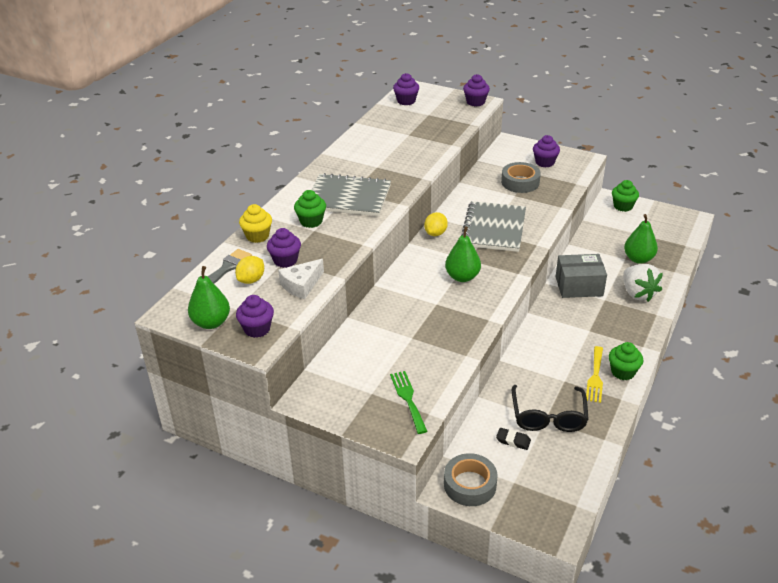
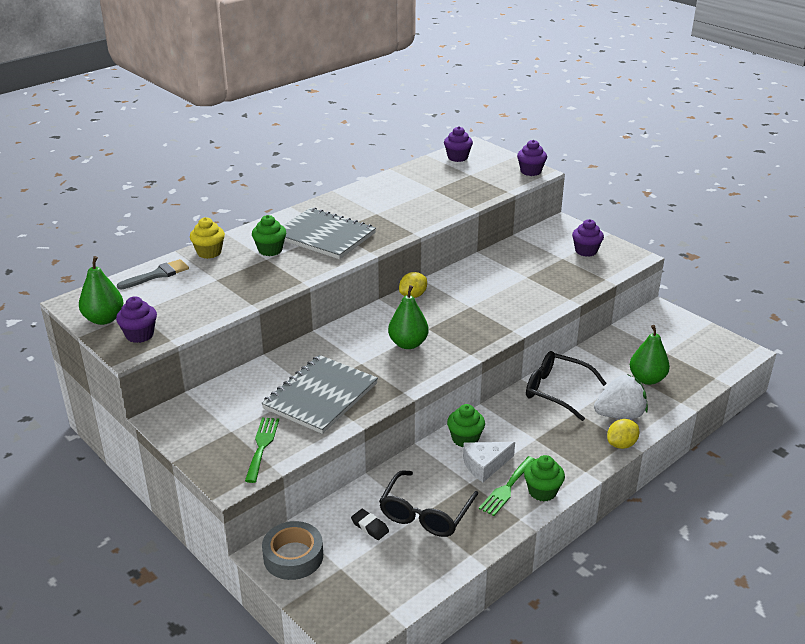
camera: 20 degrees right, 5 degrees down
yellow lemon [235,256,264,284] -> yellow lemon moved to [607,419,640,449]
purple cupcake [267,228,301,268] -> none
white cheese [278,259,324,299] -> white cheese moved to [463,442,515,482]
grey notebook [461,201,526,252] -> grey notebook moved to [261,355,378,434]
grey tape [501,162,541,193] -> none
grey box [556,254,607,298] -> black glasses [526,351,607,421]
yellow fork [586,346,603,403] -> green fork [479,456,535,516]
green cupcake [612,180,639,212] -> green cupcake moved to [447,404,485,447]
white strawberry [623,264,663,302] -> white strawberry turned 105 degrees counterclockwise [594,375,648,419]

